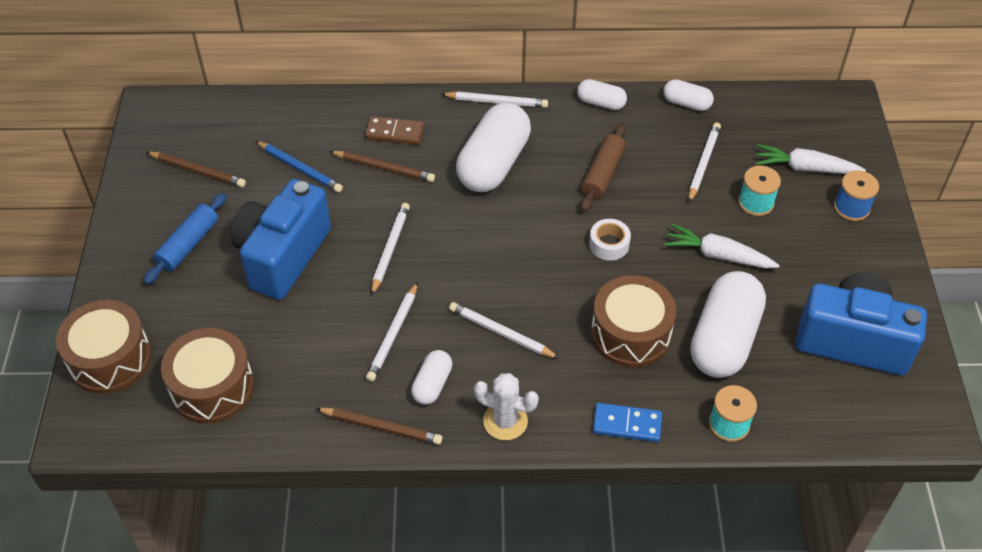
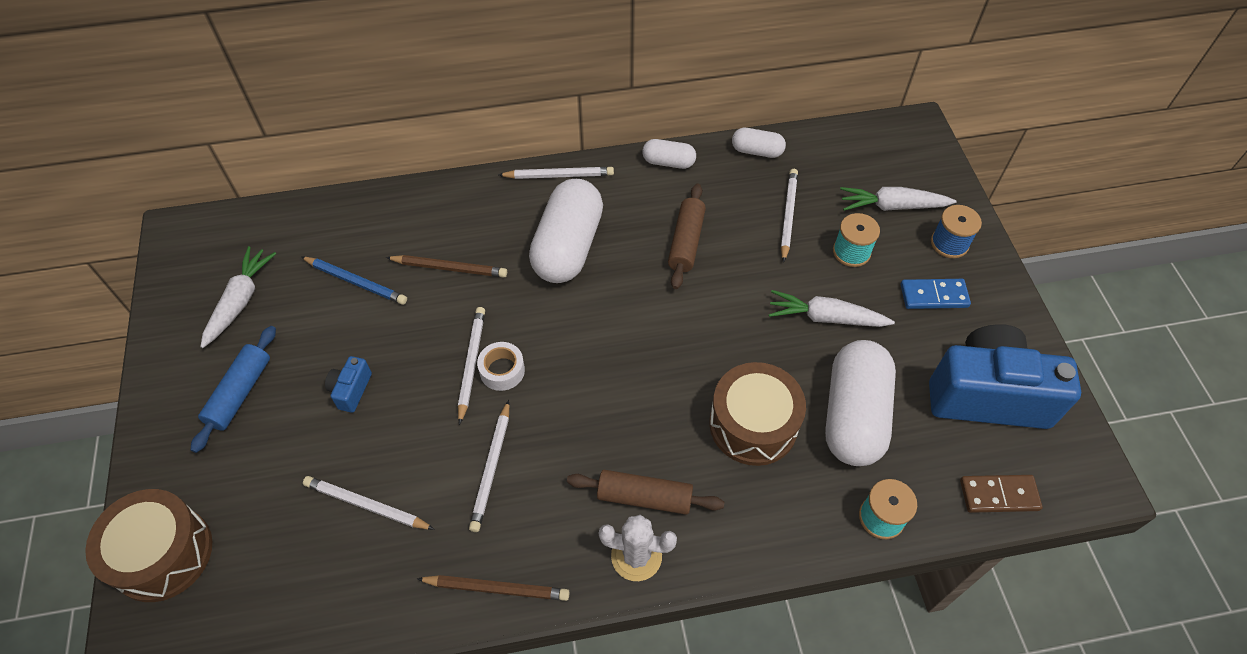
camera: 10 degrees left, 5 degrees up
brown pencil [146,152,246,187] -> white carrot [201,246,276,348]
brown drum [161,328,254,424] -> none
blue camera [230,179,331,300] -> blue camera [325,356,372,413], size x0.41
brown domino [365,116,424,145] -> brown domino moved to [960,475,1043,513]
white capsule [411,350,452,405] -> none
white pencil [449,302,560,359] -> white pencil moved to [303,476,435,530]
white tape [589,219,631,261] -> white tape moved to [477,342,525,391]
blue domino [593,403,662,442] -> blue domino moved to [900,279,971,309]
none -> brown rolling pin [567,470,724,515]

